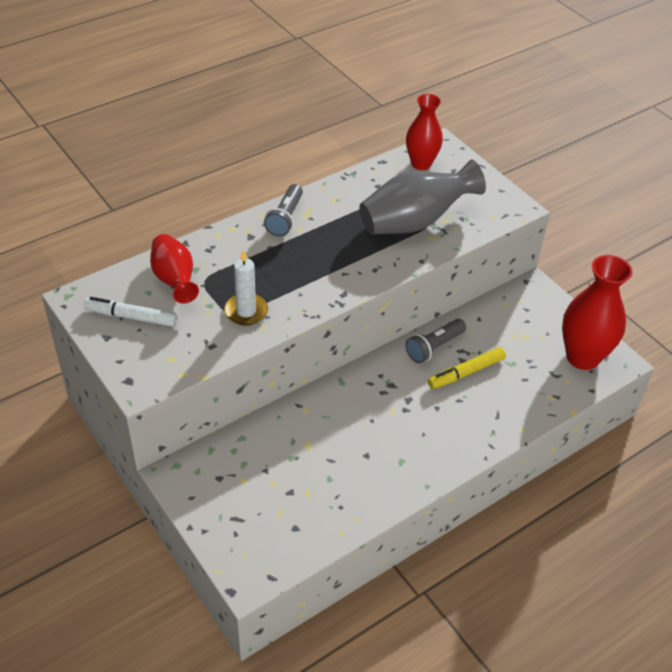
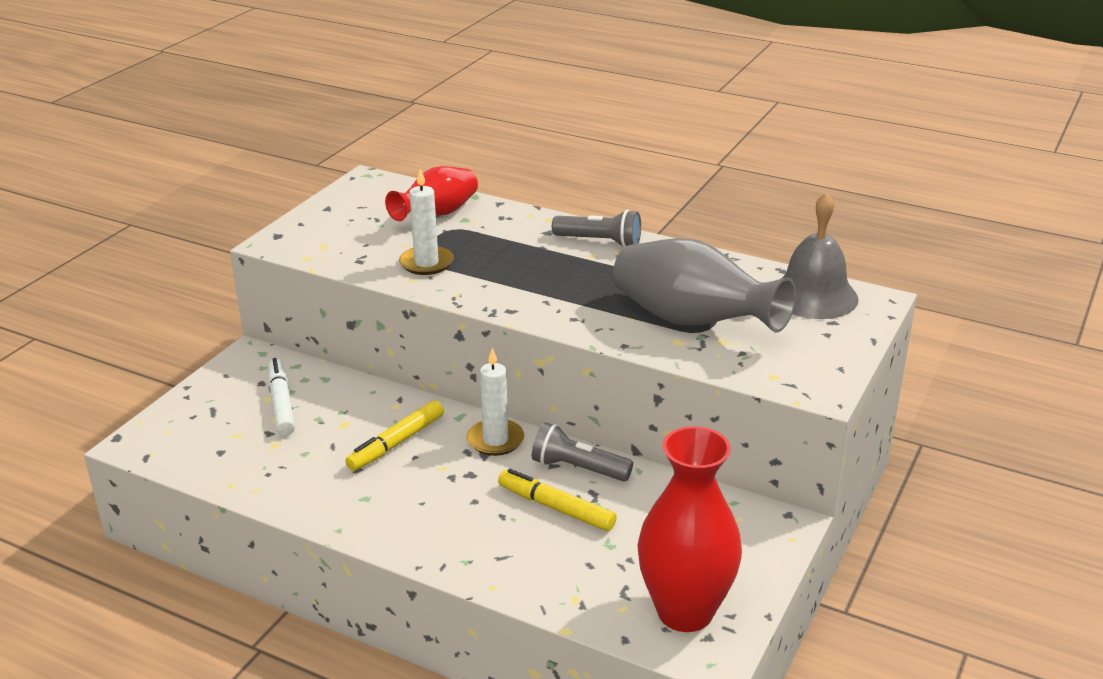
camera: 65 degrees right, 15 degrees down
white marker [84,297,177,327] -> white marker moved to [268,358,295,436]
grey flashlight [264,184,303,237] -> grey flashlight turned 150 degrees counterclockwise [552,210,641,247]
red vase [406,94,443,170] -> grey bell [781,192,859,319]
none -> yellow marker [345,400,444,471]
none -> white candle [467,348,524,456]

